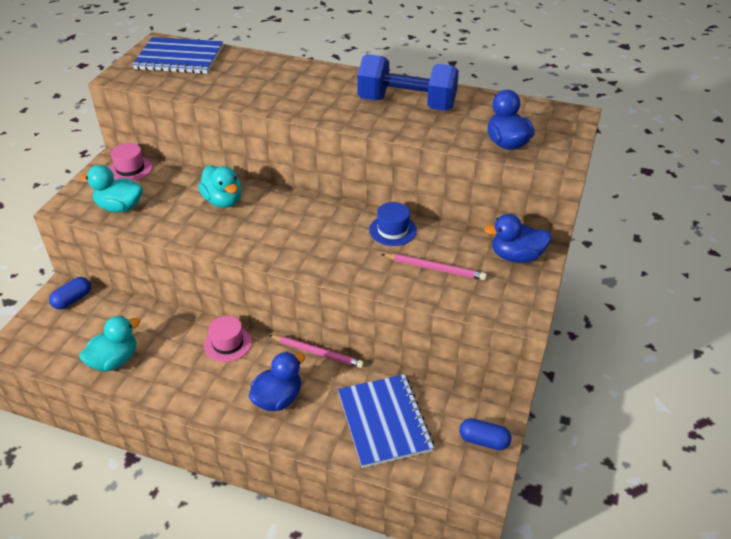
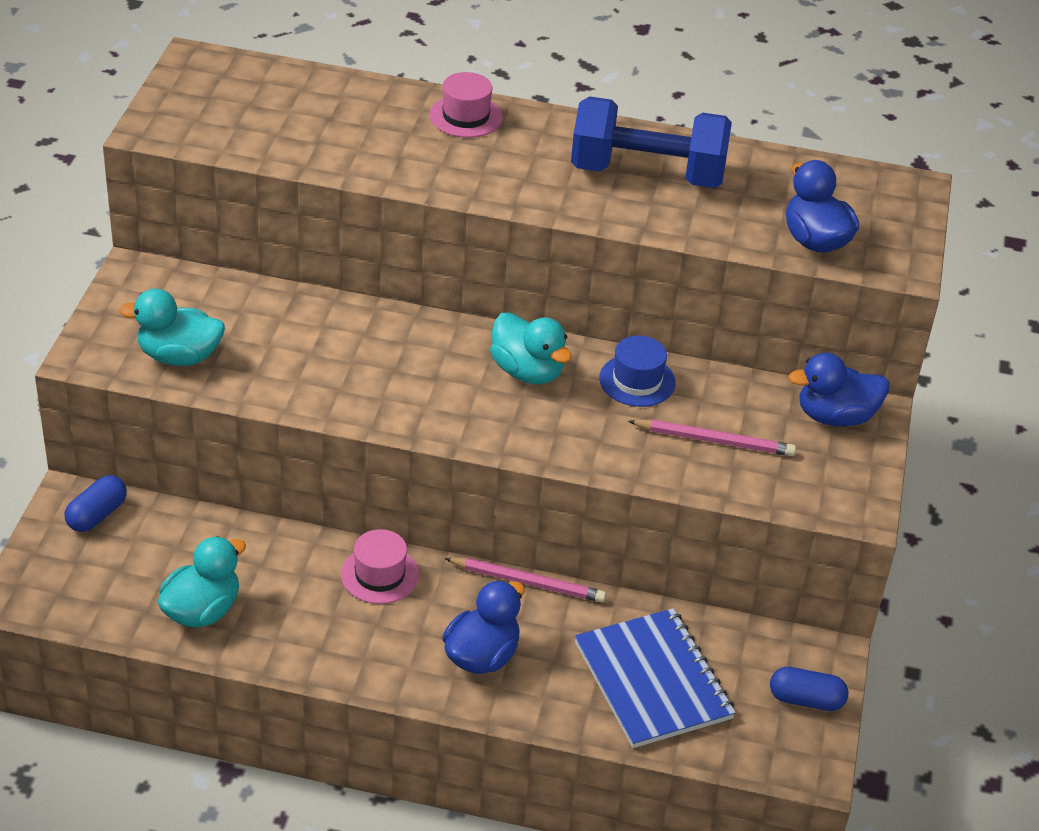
camera: 10 degrees left, 0 degrees up
pink hat [109,143,152,181] -> pink hat moved to [429,72,503,138]
blue notebook [132,37,223,74] -> none
turquoise duck [198,165,241,208] -> turquoise duck moved to [490,312,572,384]

